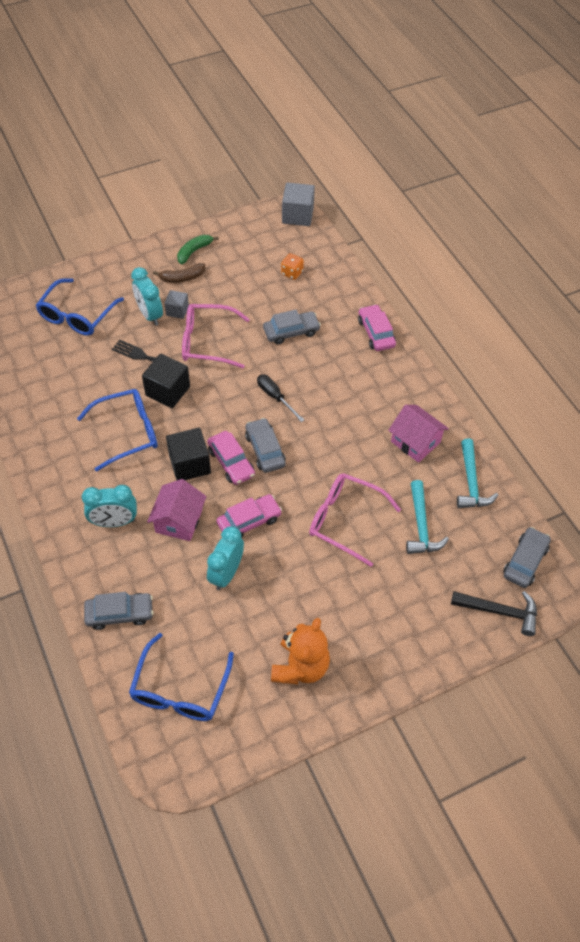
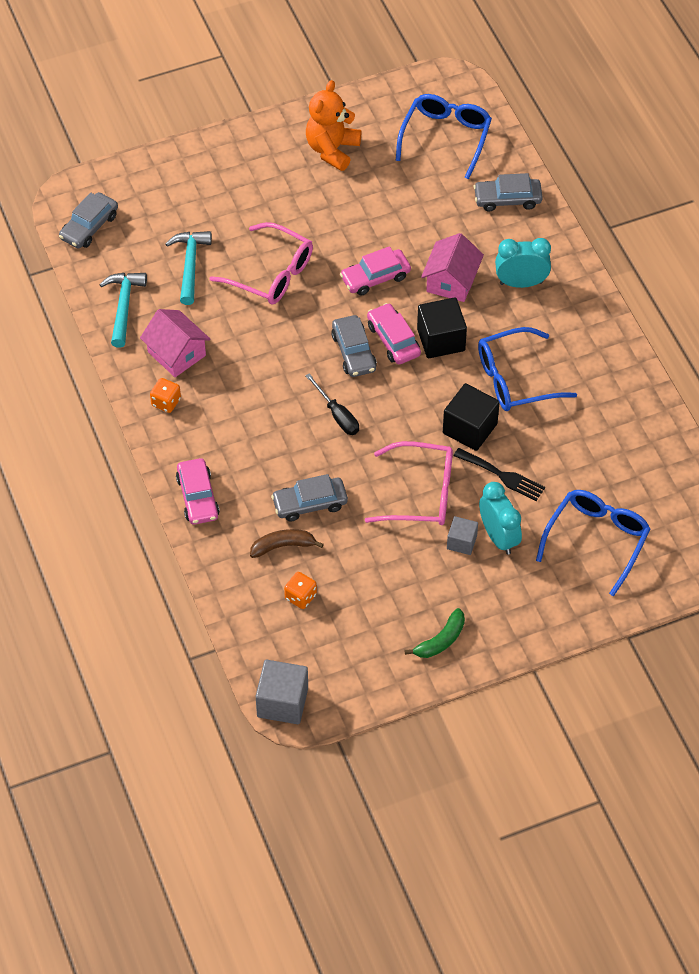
camera: 175 degrees left, 0 degrees up
brown banana [153,263,205,283] -> brown banana moved to [250,529,324,558]
turquoise clock [207,526,244,590] -> none
black hammer [451,591,537,636] -> none
none -> orange dice [150,378,181,413]

